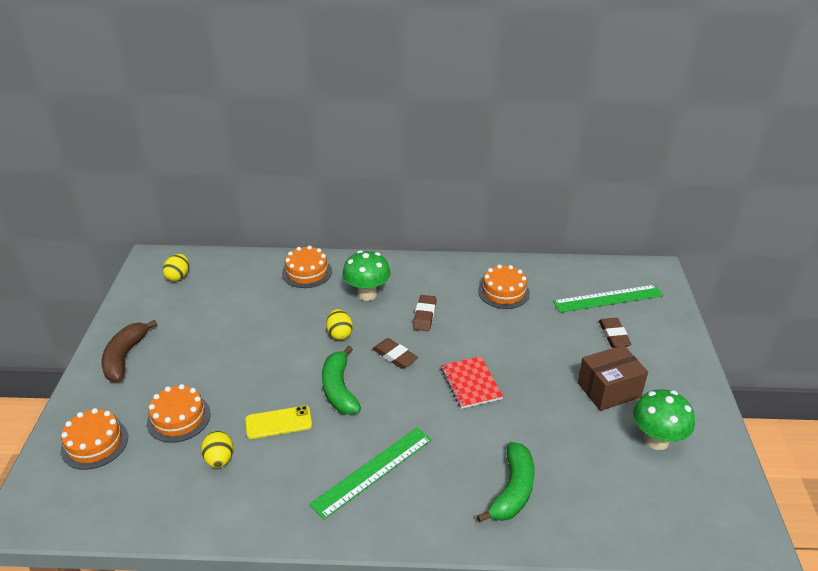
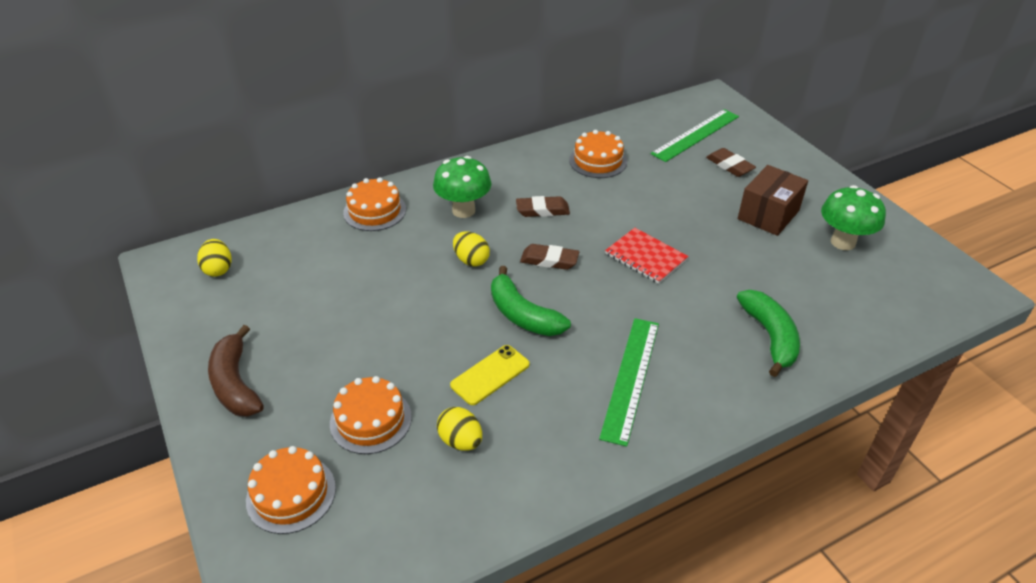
camera: 30 degrees left, 5 degrees up
brown eraser [413,295,437,331] -> brown eraser turned 75 degrees counterclockwise [516,196,570,217]

